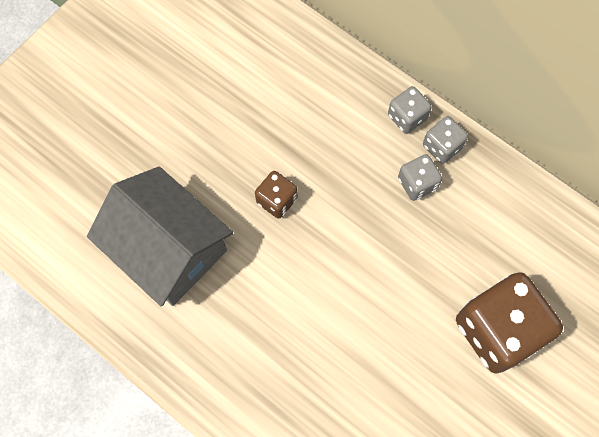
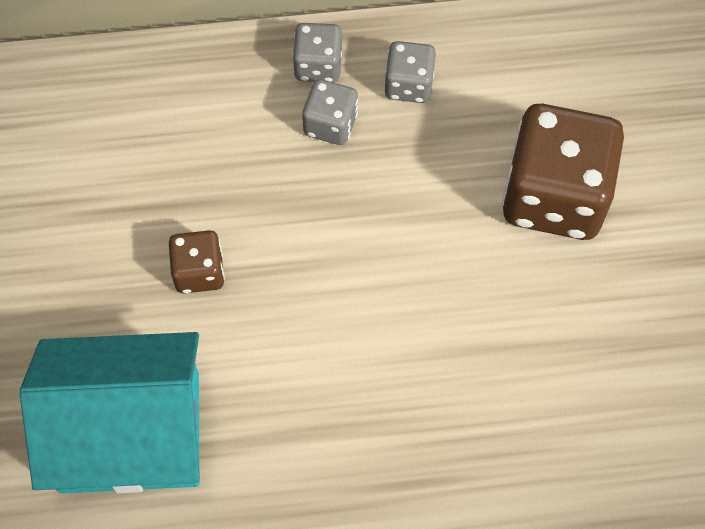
camera: 45 degrees left, 5 degrees down
grey house [87,167,233,306] -> turquoise house [20,332,200,493]
grey dice [388,86,432,134] -> grey dice moved to [384,41,436,103]

